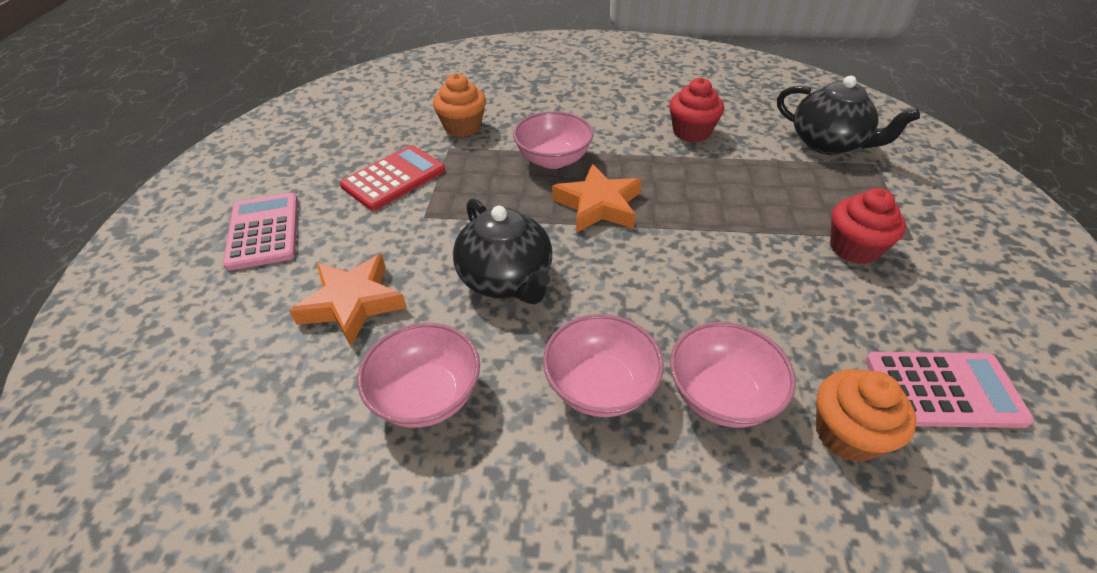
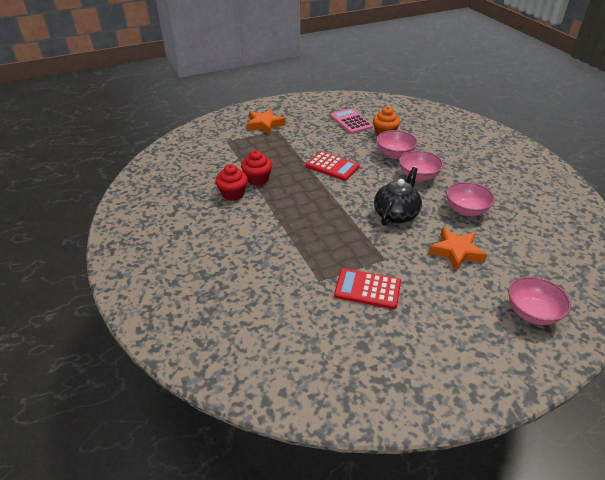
camera: 120 degrees left, 5 degrees down
pink calculator [223,193,298,271] -> none
orange cupcake [433,73,486,137] -> none
pink bowl [513,111,594,169] -> pink bowl moved to [508,276,571,325]
orange star [552,164,642,233] -> orange star moved to [247,109,285,135]
black teapot [777,76,920,155] -> none
red cupcake [830,188,906,264] -> red cupcake moved to [241,150,272,185]
none -> red calculator [306,151,359,181]

